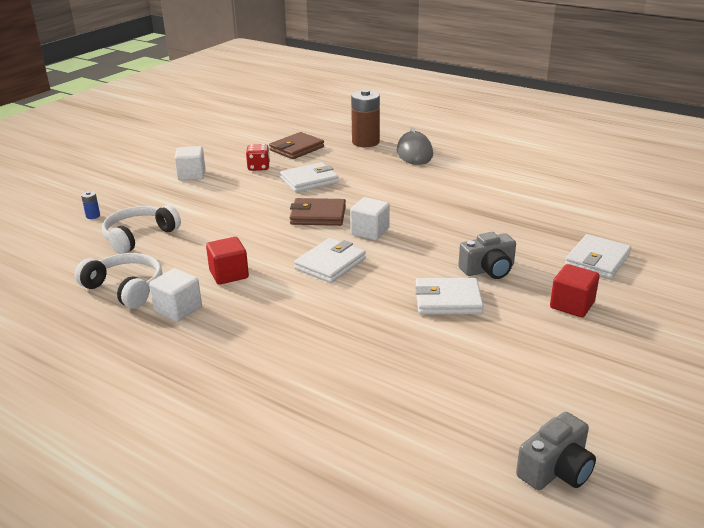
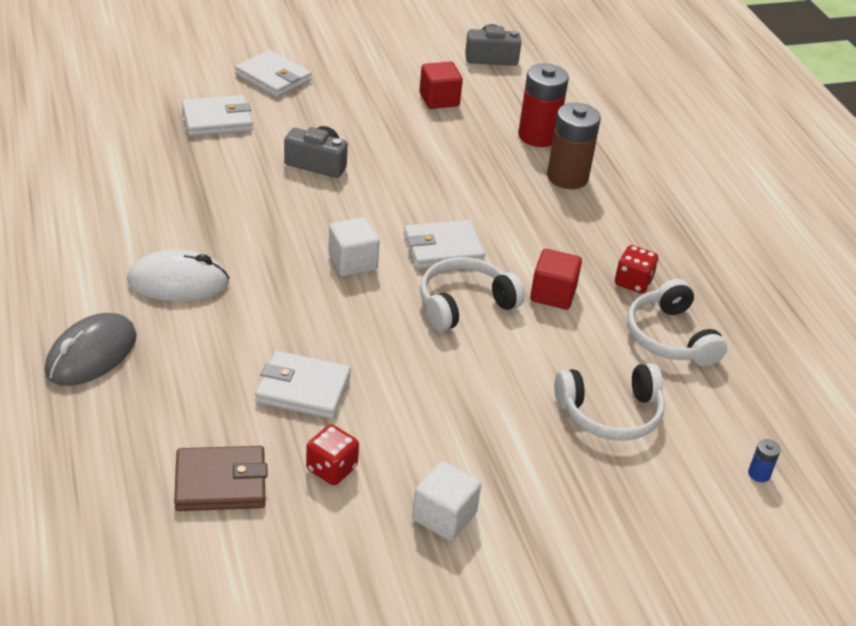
camera: 145 degrees left, 10 degrees up
blue battery [81,191,100,219] -> blue battery moved to [748,439,781,482]
white cube [149,268,202,322] -> red dice [615,245,658,293]
brown wallet [290,198,346,226] -> none
brown battery [351,89,380,147] -> brown battery moved to [547,103,601,189]
white wallet [415,278,484,315] -> white wallet moved to [235,50,312,97]
red cube [550,264,599,317] -> red cube moved to [419,61,463,109]
none -> white mouse [127,250,229,301]
none -> white headphones [420,257,525,331]
none -> red battery [518,64,569,147]

